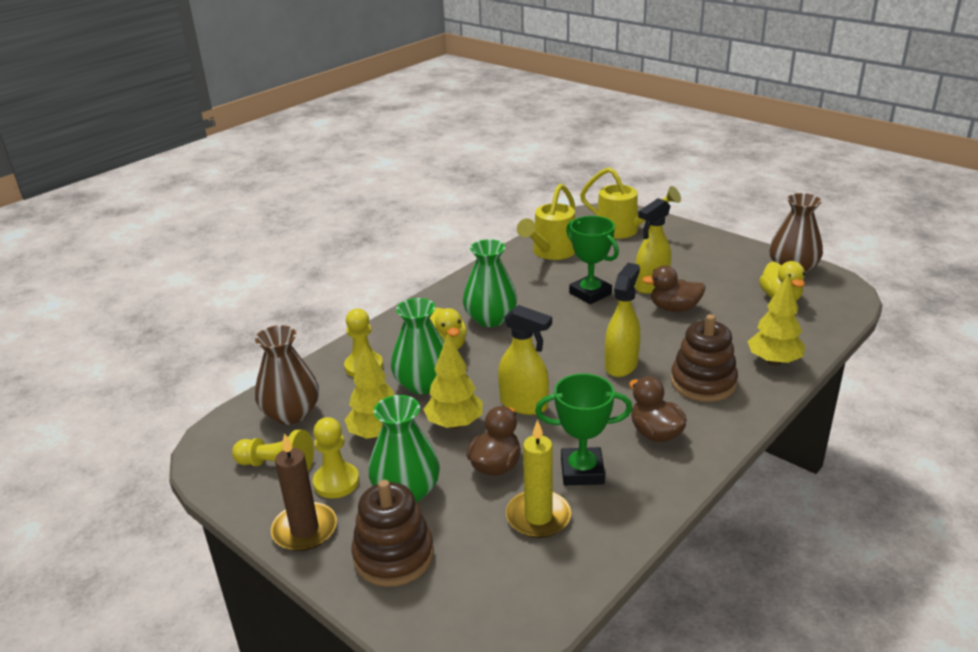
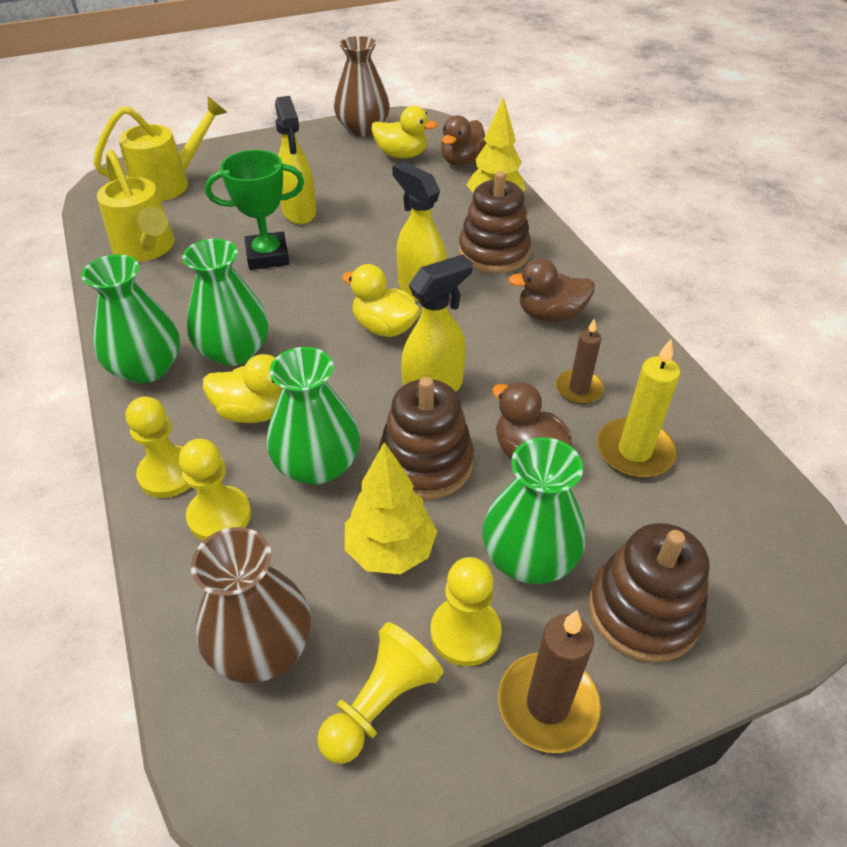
camera: 65 degrees left, 15 degrees up
yellow tree [423,334,483,429] -> brown stacking toy [378,377,474,500]
green trophy [535,373,632,485] -> brown candle [556,318,604,404]
brown duck [642,265,706,312] -> brown duck moved to [441,115,486,166]
none -> green vase [81,254,180,383]
none -> yellow pawn [126,396,190,498]
none -> yellow duck [342,264,420,337]

